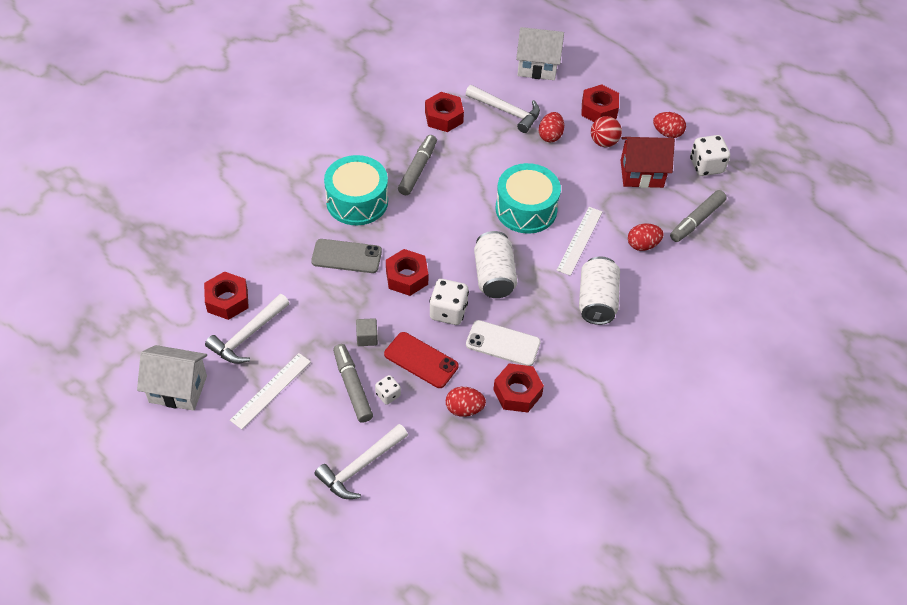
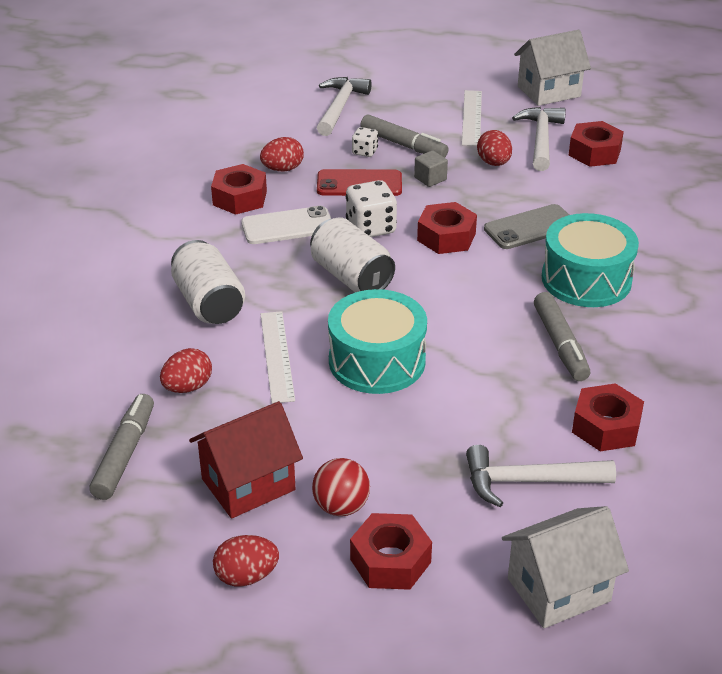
camera: 150 degrees right, 15 degrees down
red egg [539,112,564,142] -> red egg moved to [477,130,512,166]
white dice [690,135,730,176] -> none

